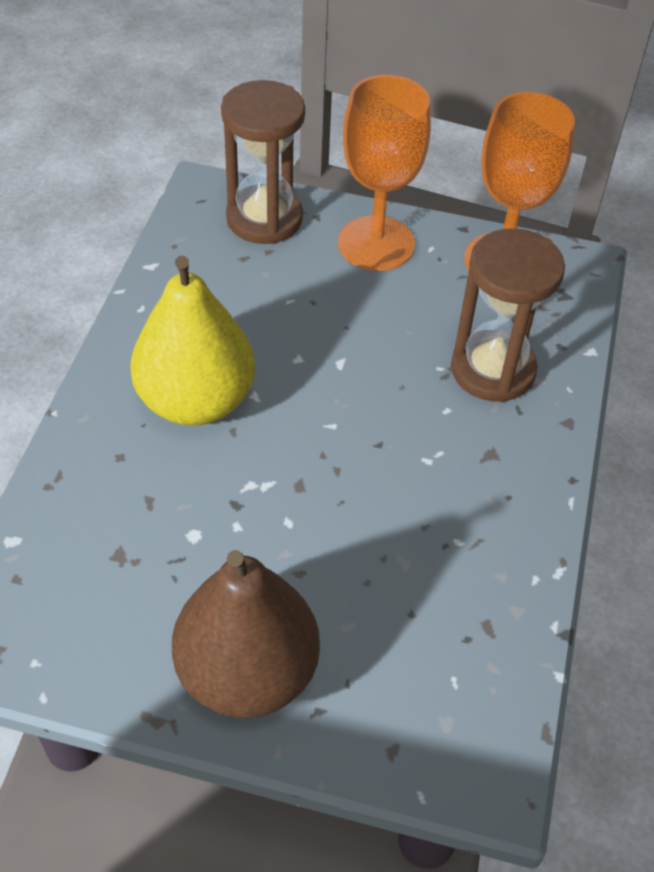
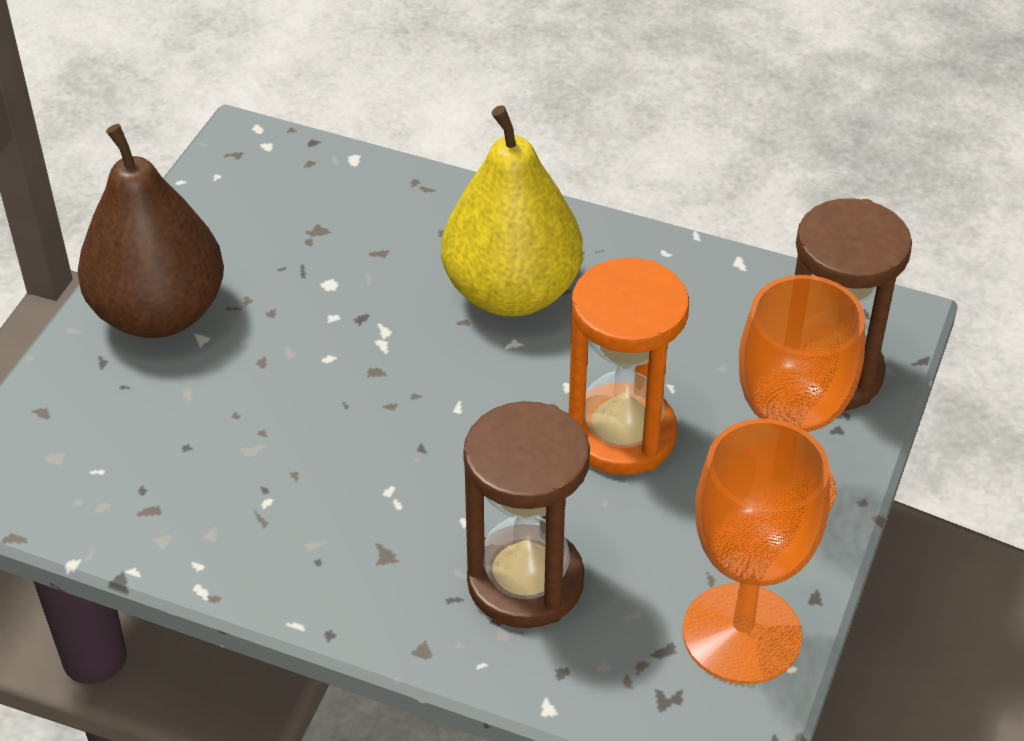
camera: 100 degrees right, 5 degrees down
none -> orange hourglass [569,258,689,475]

